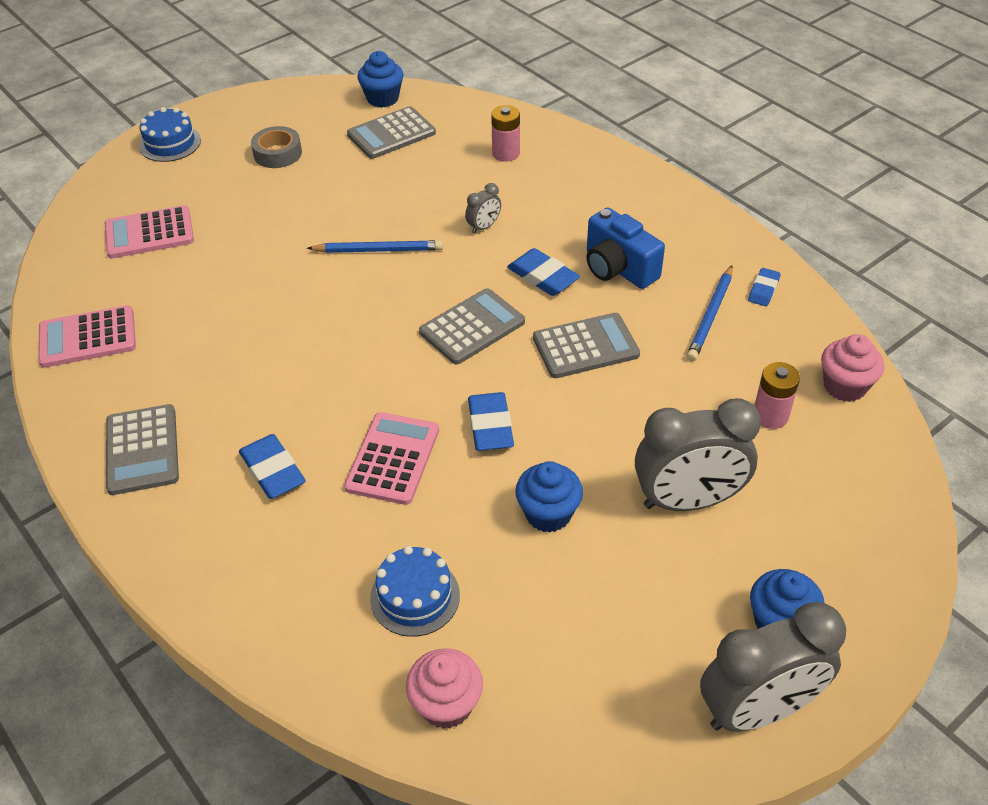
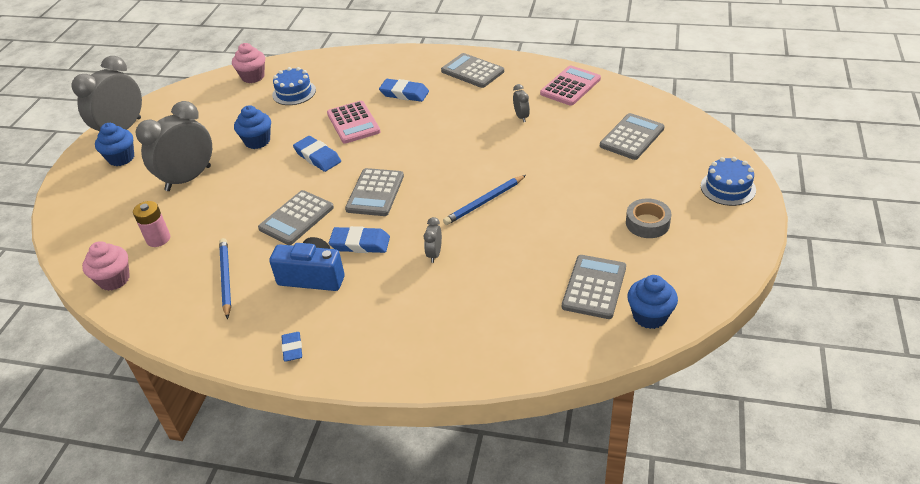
camera: 145 degrees right, 5 degrees down
pink calculator [105,205,194,258] -> grey calculator [600,113,665,160]
pink battery [491,105,520,162] -> none
blue eraser [748,268,781,306] -> blue eraser moved to [281,332,302,362]
none -> grey clock [513,84,530,122]

